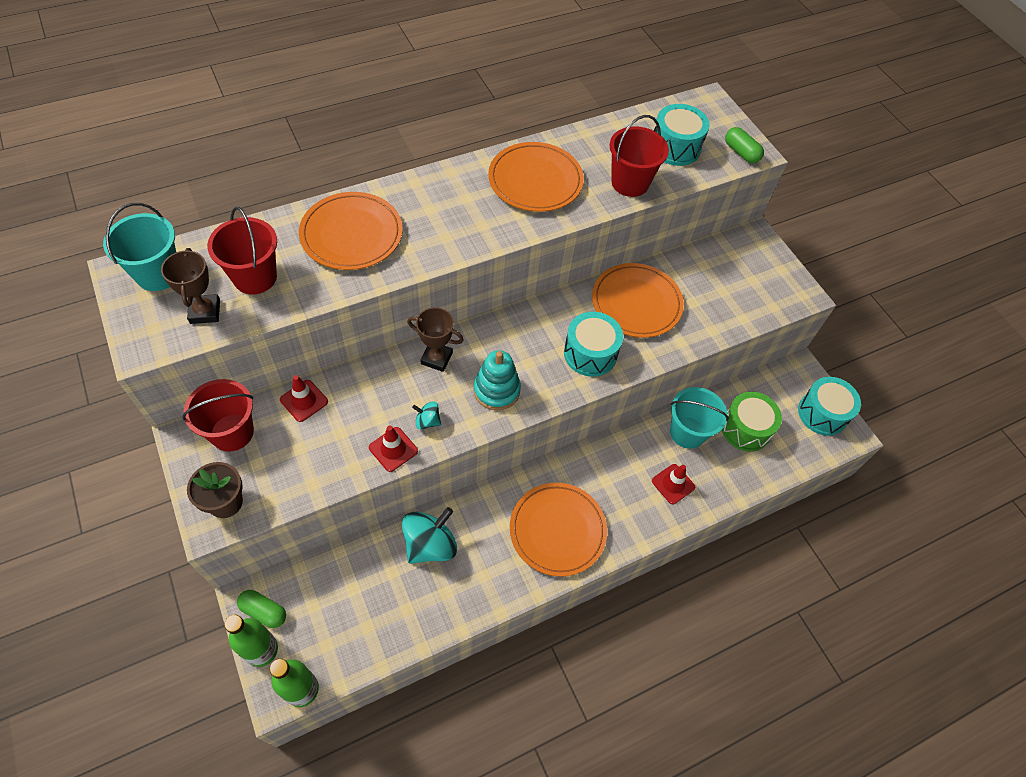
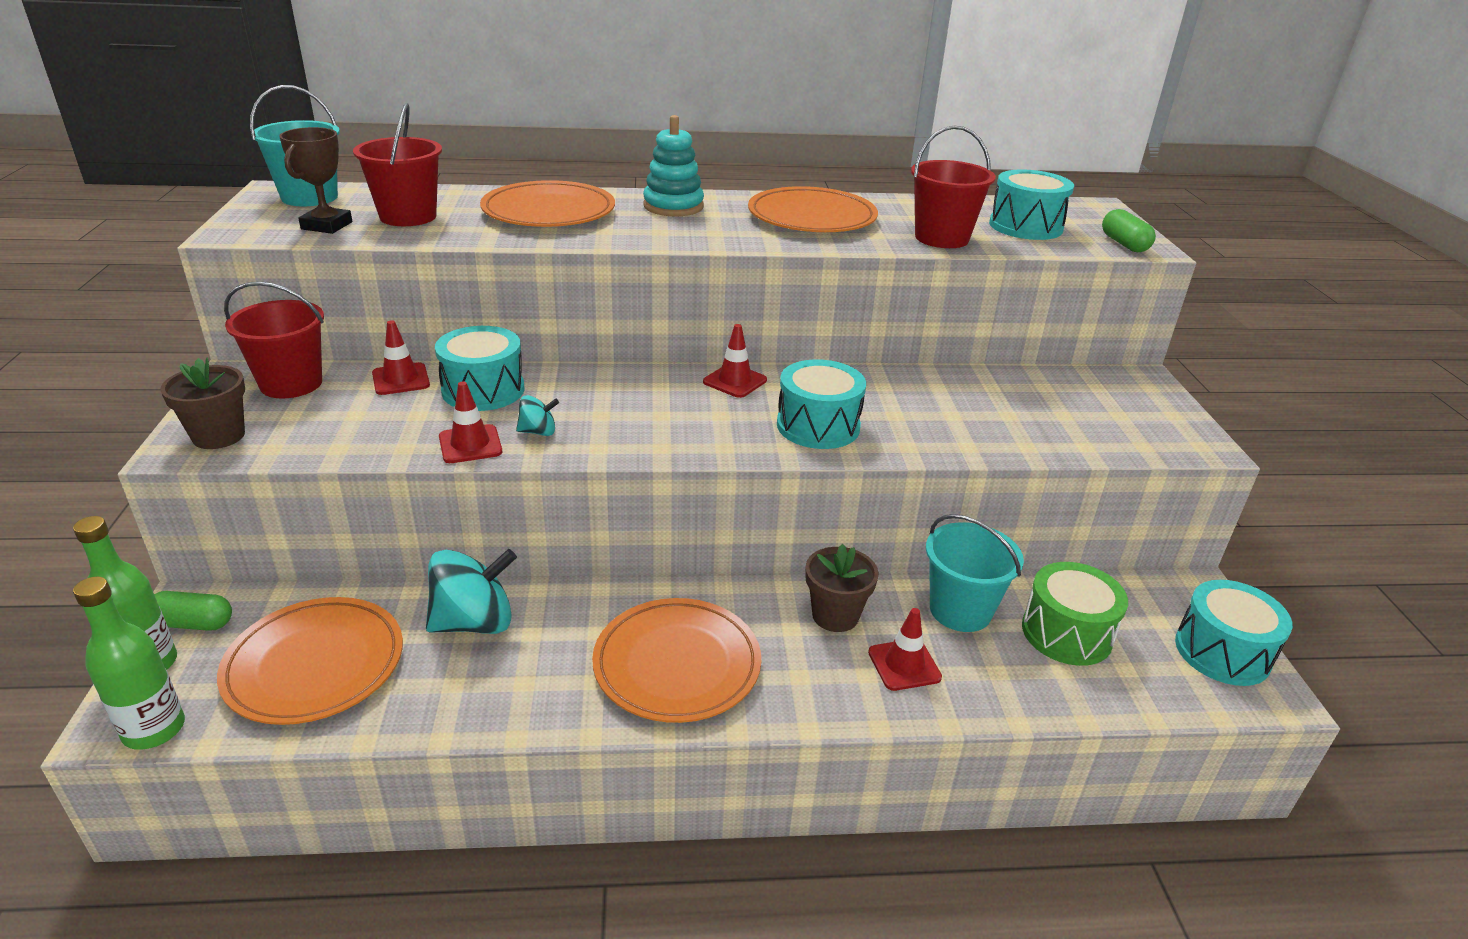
camera: 25 degrees right, 25 degrees down
green capsule [237,590,286,628] -> green capsule turned 45 degrees counterclockwise [154,591,232,631]
brown trophy [408,307,464,372] -> none
turquoise spinning top [412,401,441,430] -> turquoise spinning top turned 135 degrees clockwise [516,395,559,436]
turquoise stacking toy [473,350,521,411] -> turquoise stacking toy moved to [643,115,704,216]
orange plate [592,263,684,338] -> orange plate moved to [217,597,403,725]
none -> turquoise drum [435,326,525,411]
none -> red traffic cone [703,324,767,398]
none -> brown flower pot [805,544,879,632]

